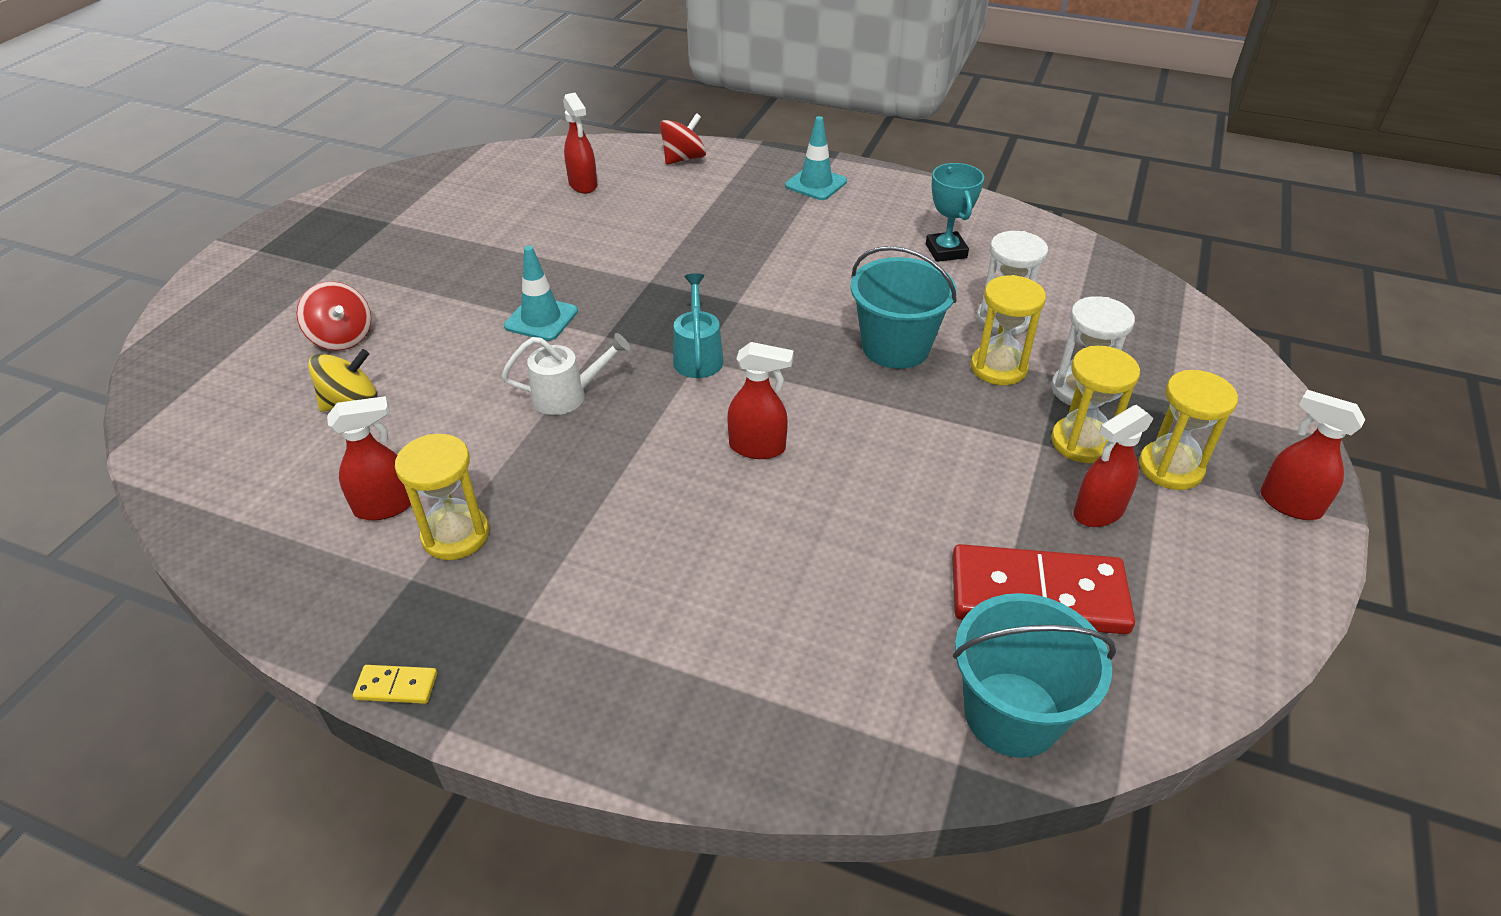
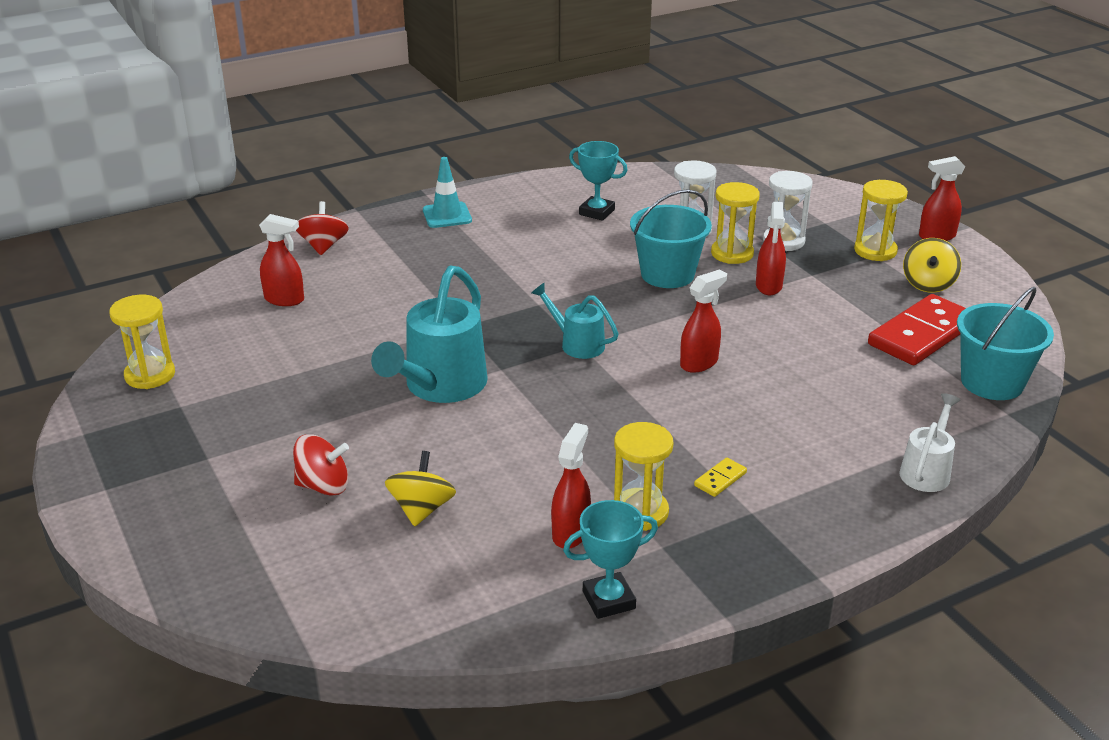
camera: 50 degrees left, 10 degrees down
yellow domino [353,665,437,704] -> yellow domino moved to [694,458,747,497]
white watering can [502,333,630,415] -> white watering can moved to [899,393,960,492]
turquoise traffic cone [504,246,578,341] -> turquoise watering can [371,266,488,403]
yellow hourglass [1051,346,1140,463] -> yellow hourglass moved to [109,295,175,389]
red spray bottle [1073,405,1154,527] -> red spray bottle moved to [756,202,786,295]
none -> turquoise trophy [563,500,658,619]
none -> yellow spinning top [903,238,961,293]

